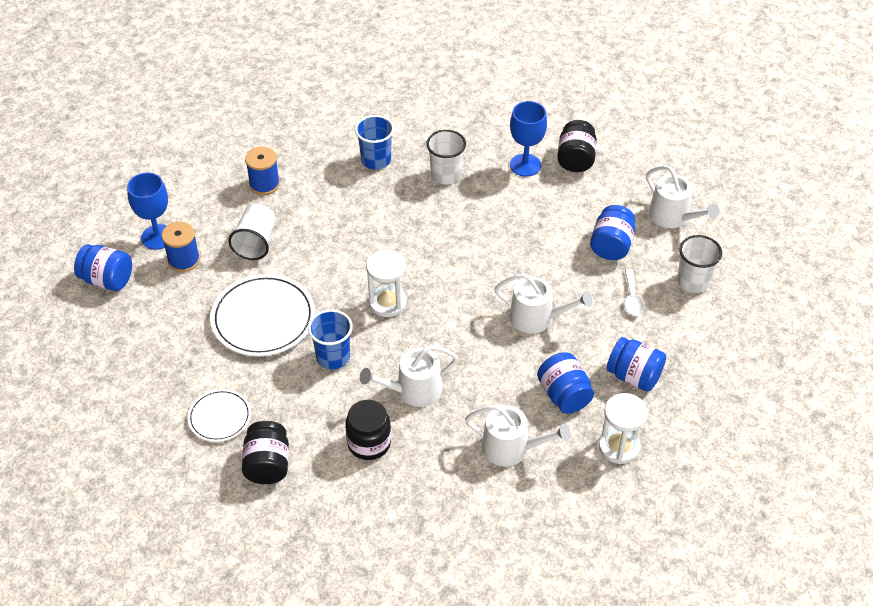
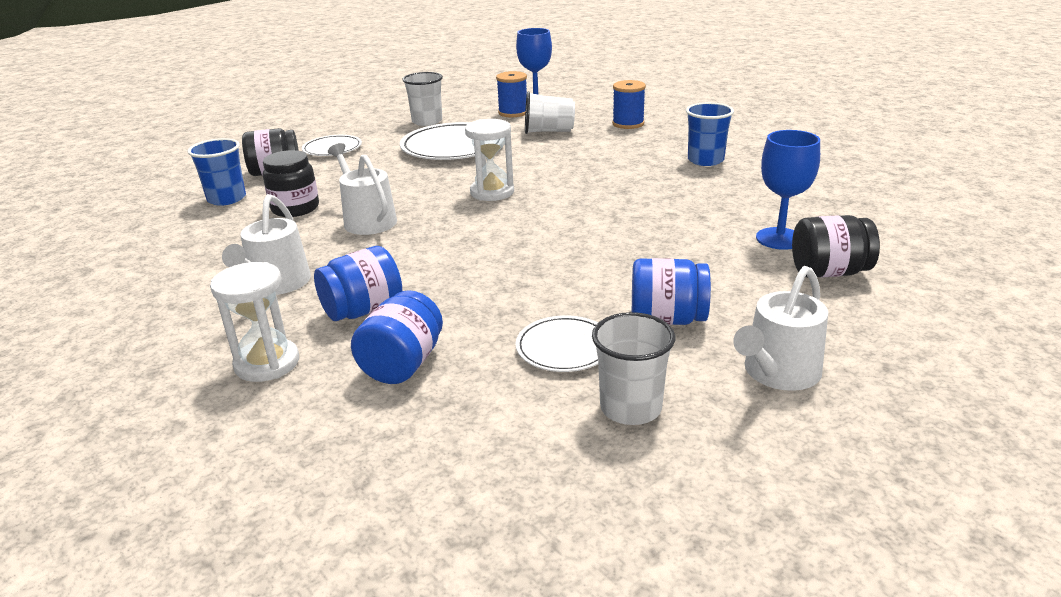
camera: 80 degrees right, 20 degrees down
blue jar [74,244,132,291] -> none
blue cup [308,309,353,369] -> blue cup moved to [187,138,246,206]
white cup [426,130,466,184] -> white cup moved to [402,72,443,126]
white watering can [495,273,592,333] -> none
white spoon [624,269,644,315] -> white plate [515,315,598,372]

